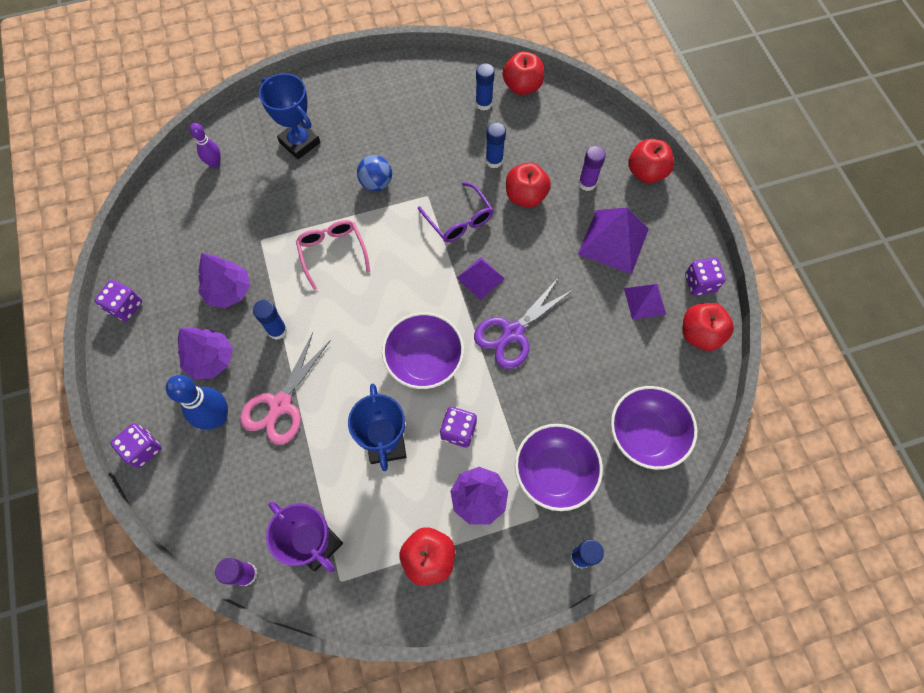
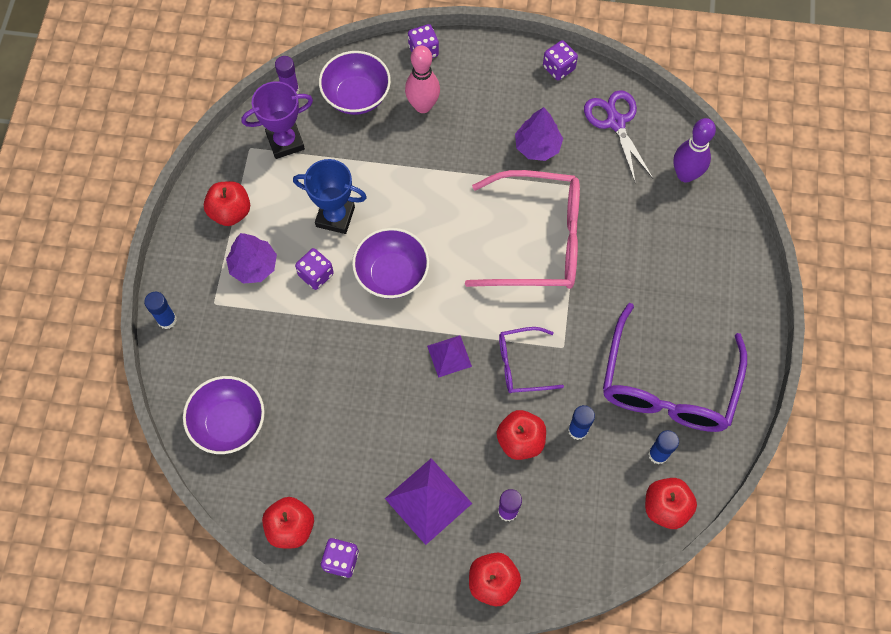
camera: 115 degrees right, 0 degrees up
blue bowling pin [166,375,228,430] -> pink bowling pin [405,45,440,113]
purple tree [178,327,233,379] -> none
purple bowling pin [190,123,221,168] -> purple bowling pin [673,118,716,182], size x1.63
pink scissors [240,332,331,445] -> none
blue glue stick [253,300,287,340] -> none
blue trophy [259,73,320,159] -> none
pink glasses [296,220,370,290] -> pink glasses [465,170,580,289], size x1.97
blue ball [357,155,392,191] -> none
purple scissors [474,277,574,369] -> purple scissors moved to [584,90,653,184]
purple bowl [515,424,603,511] -> purple bowl moved to [319,51,391,115]
purple pyramid [624,284,666,320] -> none
none -> purple glasses [603,303,747,432]

